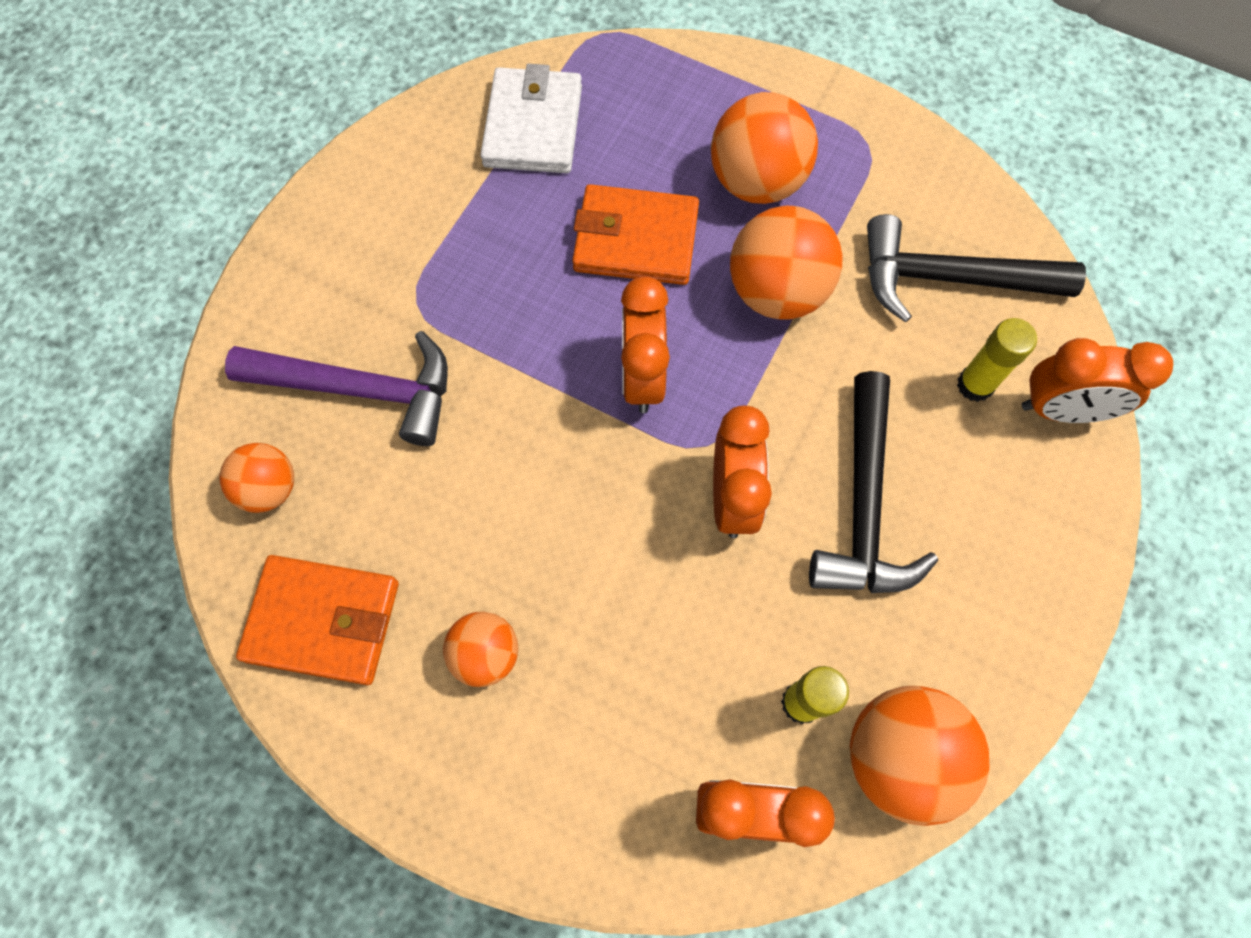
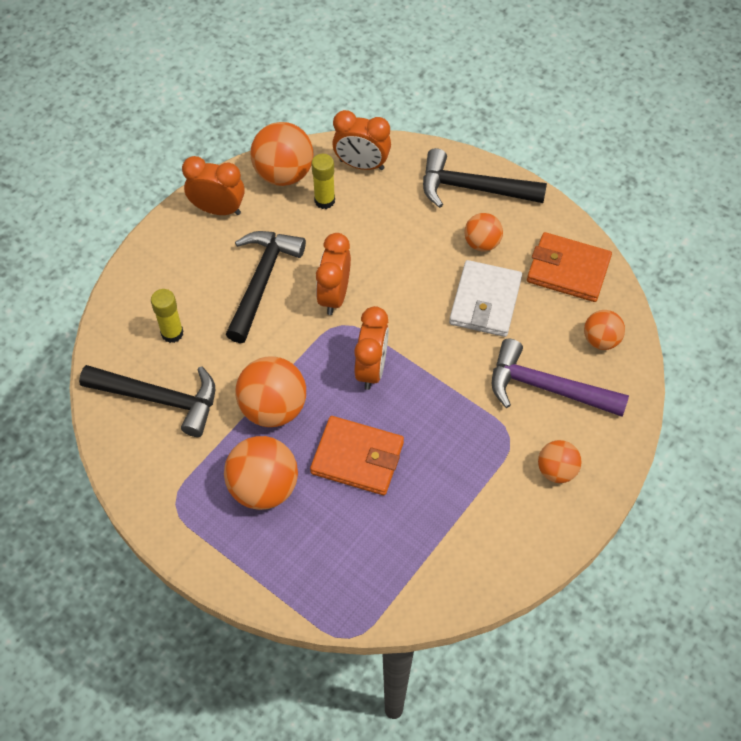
camera: 170 degrees left, 10 degrees down
white wallet [480,64,582,173] -> white wallet moved to [449,260,522,337]
orange clock [1022,338,1173,423] -> orange clock moved to [182,156,245,215]
none -> black hammer [423,148,547,208]
none -> orange ball [538,440,582,483]

